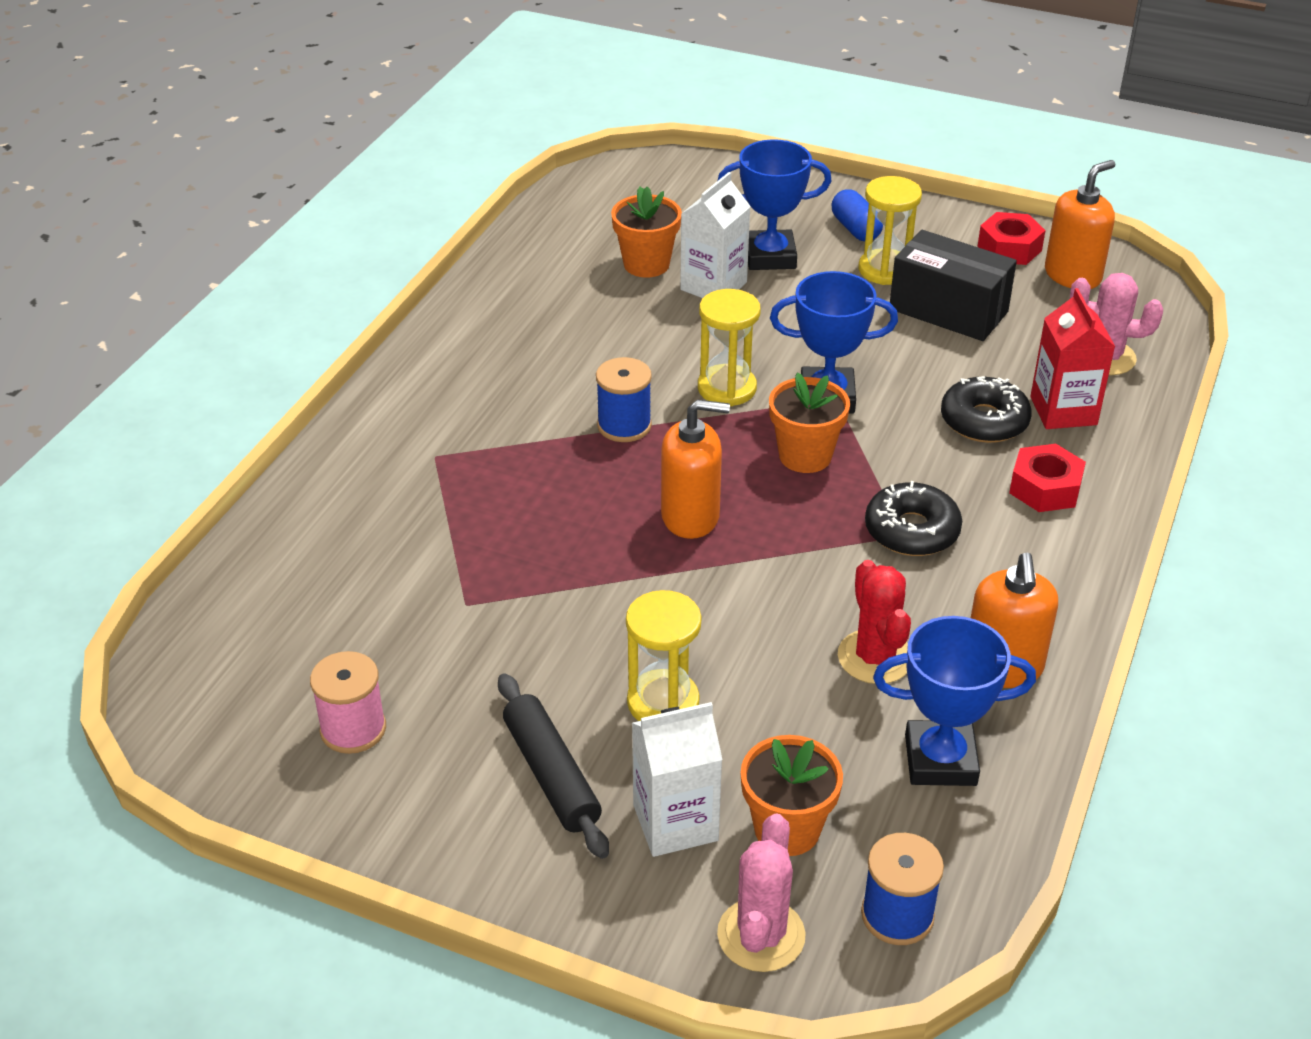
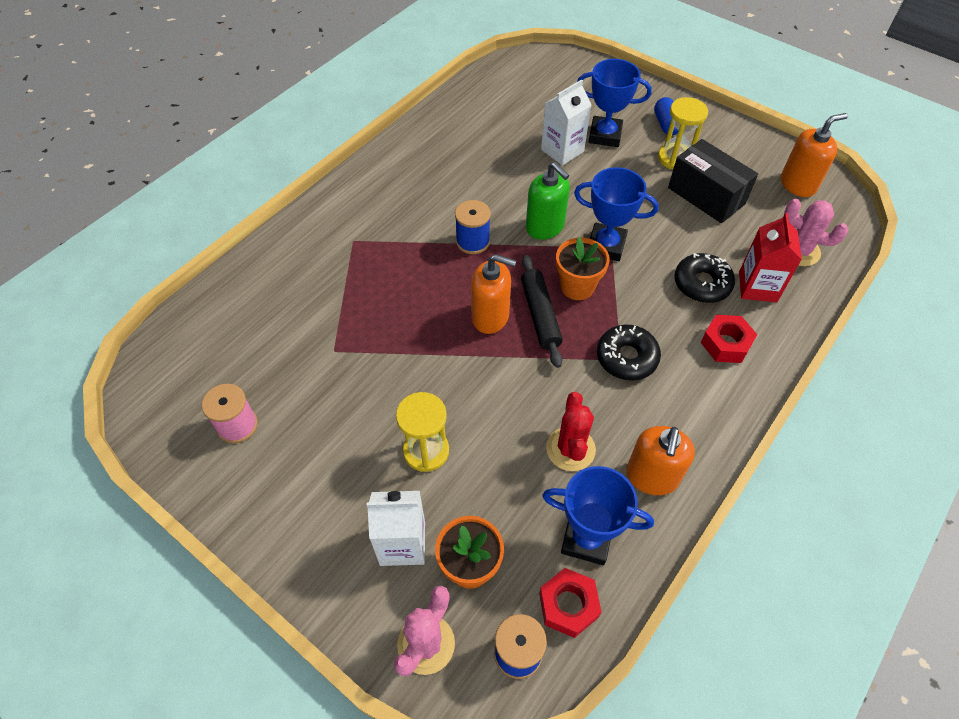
camera: 15 degrees right, 15 degrees up
black rolling pin [498,673,609,859] -> black rolling pin moved to [521,255,563,368]
orange flower pot [611,187,682,278] -> none
yellow hourglass [698,289,761,406] -> green soap dispenser [526,162,570,240]
red nut [978,212,1046,265] -> red nut moved to [539,568,601,638]

